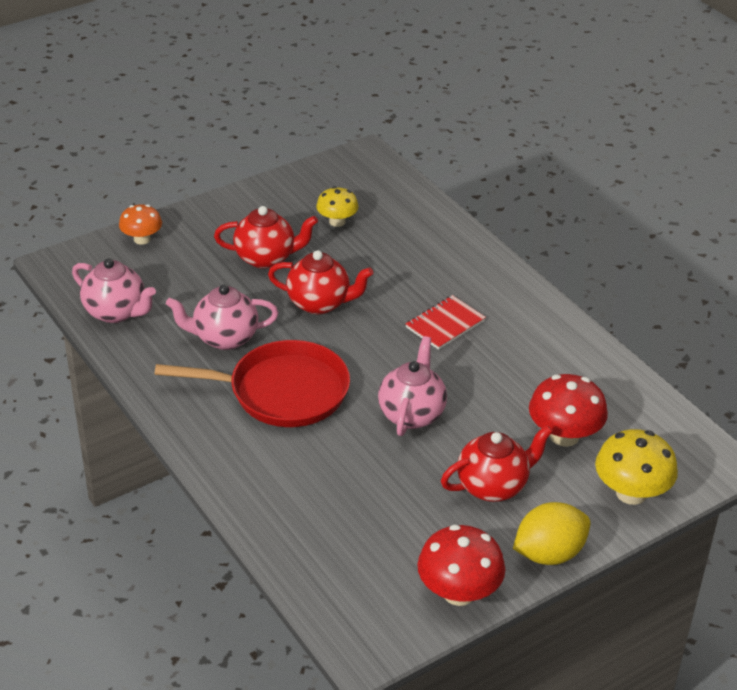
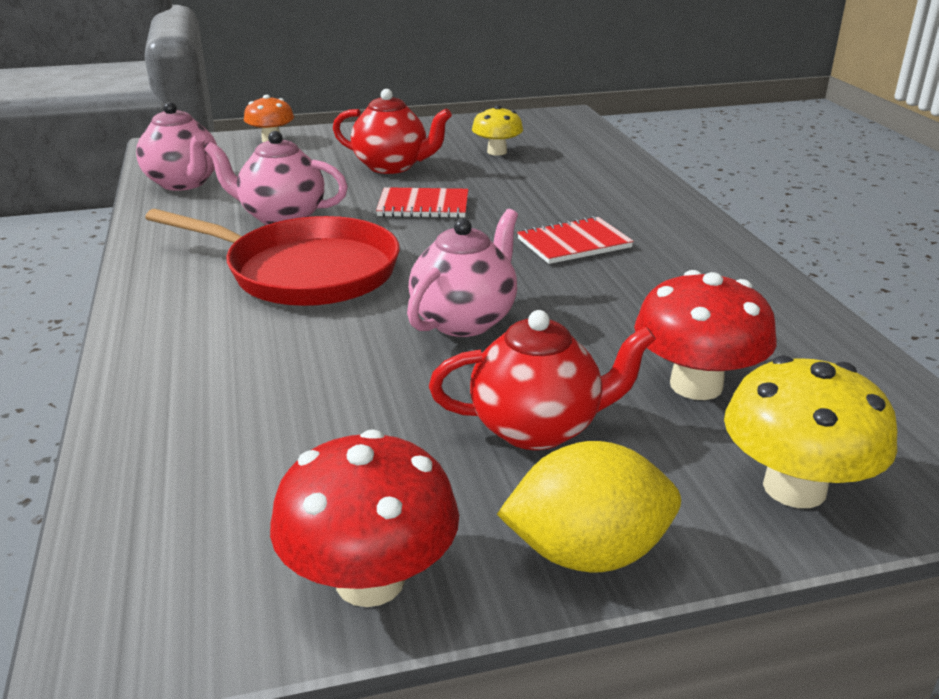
camera: 20 degrees right, 10 degrees down
red teapot [268,250,373,314] -> red notebook [376,187,468,218]

